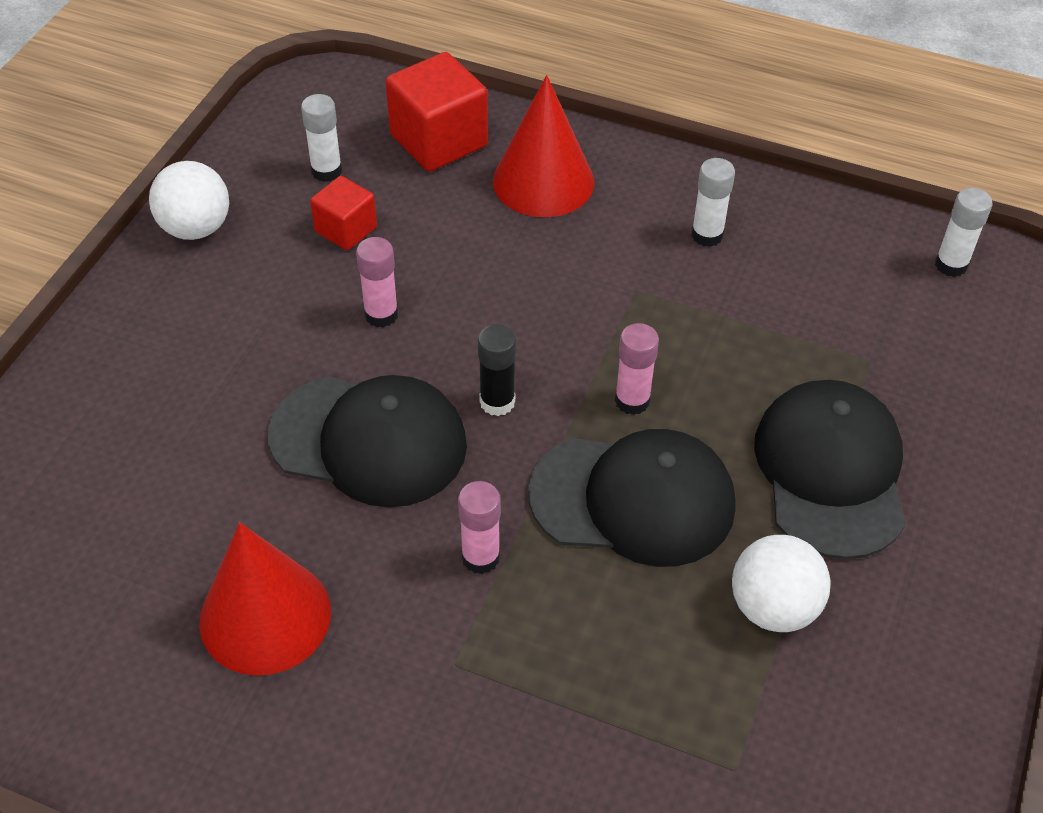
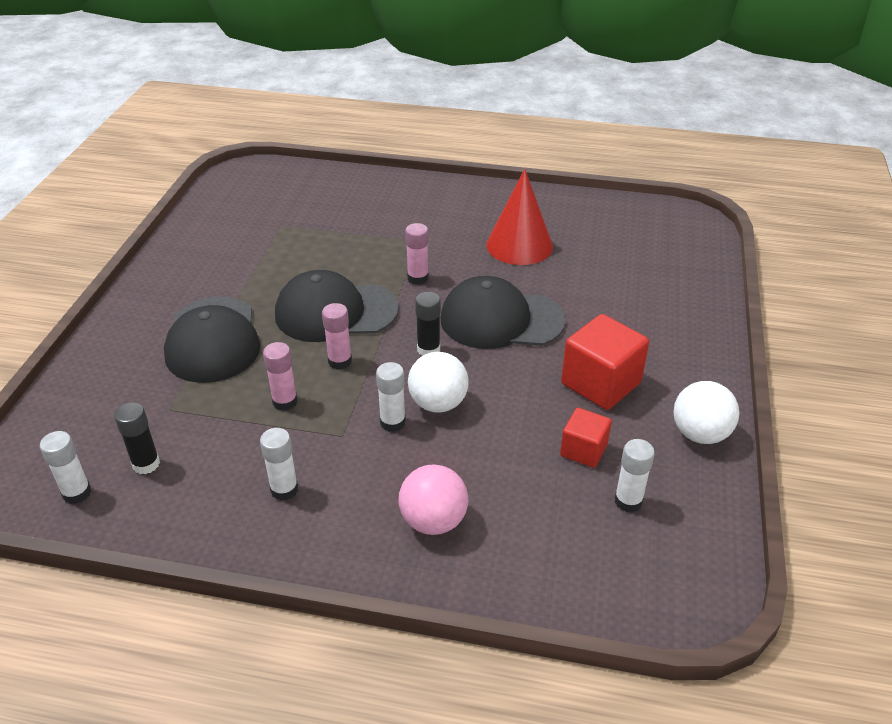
camera: 170 degrees right, 10 degrees down
pink glue stick [356,237,398,328] -> pink glue stick moved to [263,342,298,411]
red cube [386,52,488,172] -> red cube moved to [561,314,649,410]
red cone [493,75,594,217] -> pink ball [399,464,468,535]
white ball [732,535,831,632] -> white ball moved to [408,352,469,413]
none -> black glue stick [114,403,160,474]
none -> white glue stick [376,362,406,432]

